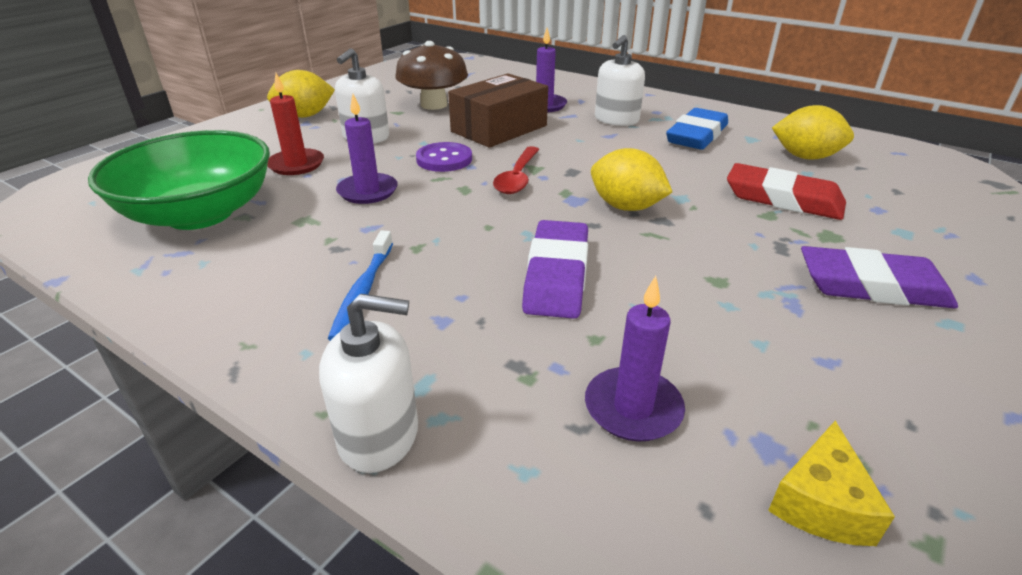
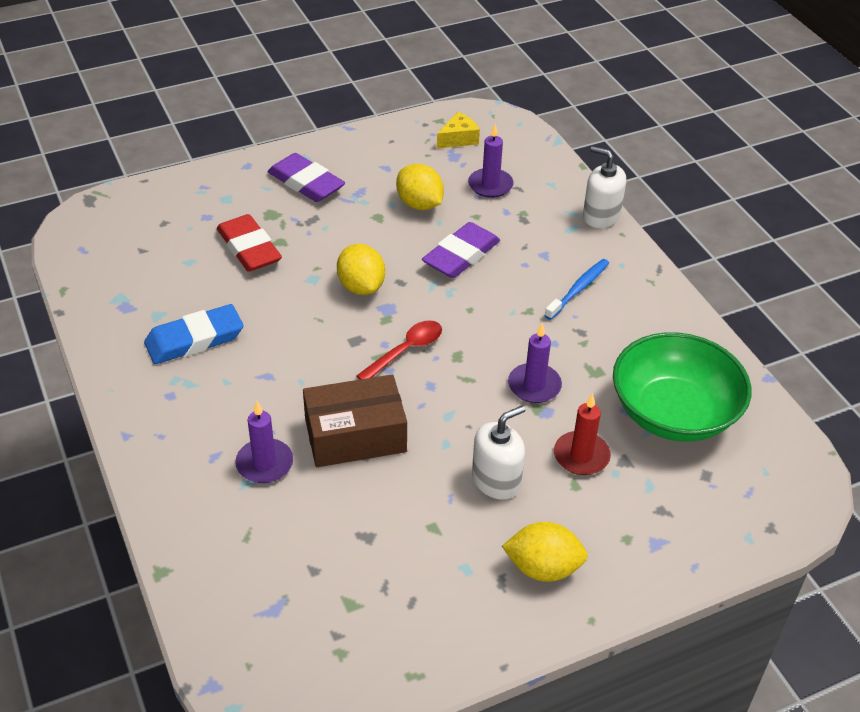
camera: 150 degrees left, 10 degrees up
brown mushroom [395,41,468,110] -> none
purple button [416,142,472,172] -> none
white soap dispenser [595,35,645,126] -> none
yellow lemon [772,105,854,160] -> yellow lemon moved to [396,164,444,210]

